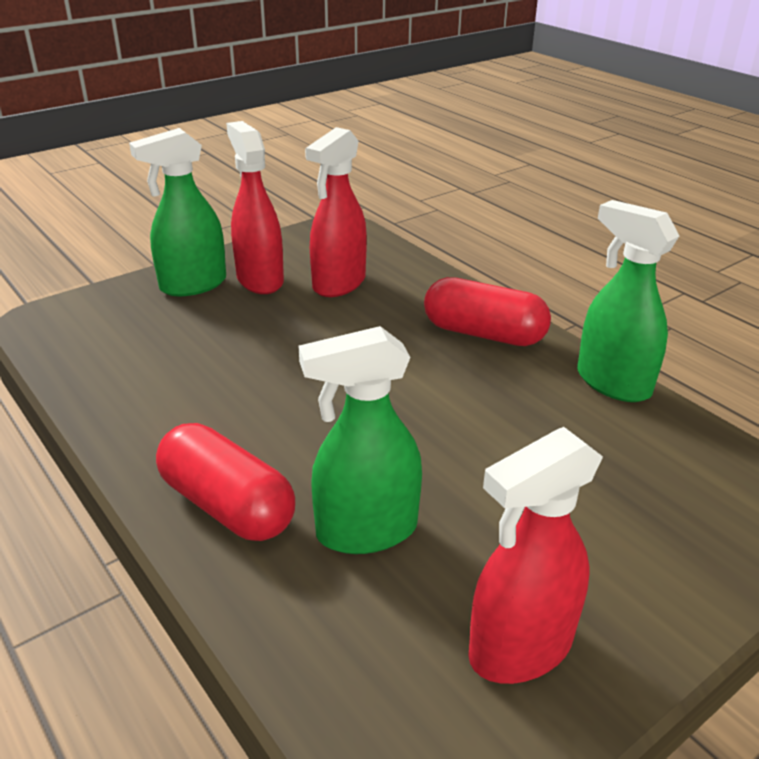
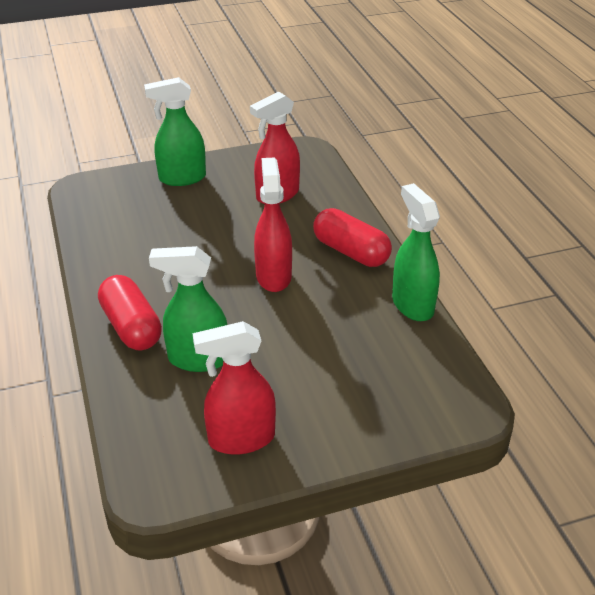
camera: 20 degrees right, 5 degrees up
red spray bottle [226,121,284,294] -> red spray bottle moved to [254,157,292,292]

